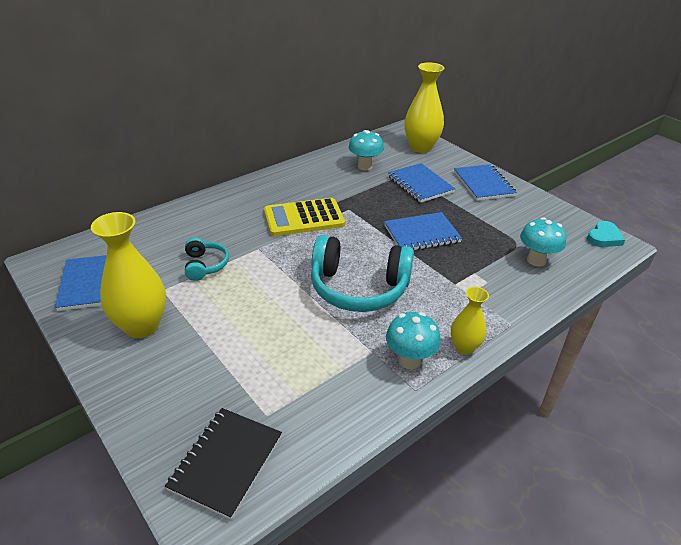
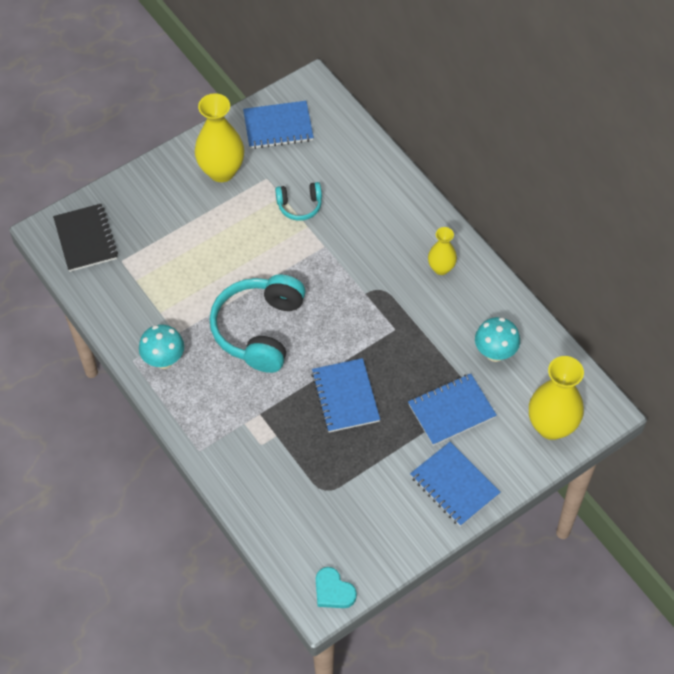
camera: 95 degrees right, 20 degrees up
black notebook [165,408,282,520] -> black notebook turned 45 degrees clockwise [53,204,118,272]
yellow calculator [264,198,345,236] -> none
yellow vase [451,287,489,355] -> yellow vase moved to [428,227,457,275]
blue notebook [454,164,517,201] -> blue notebook turned 60 degrees clockwise [410,442,500,527]
turquoise mushroom [520,217,566,267] -> none

